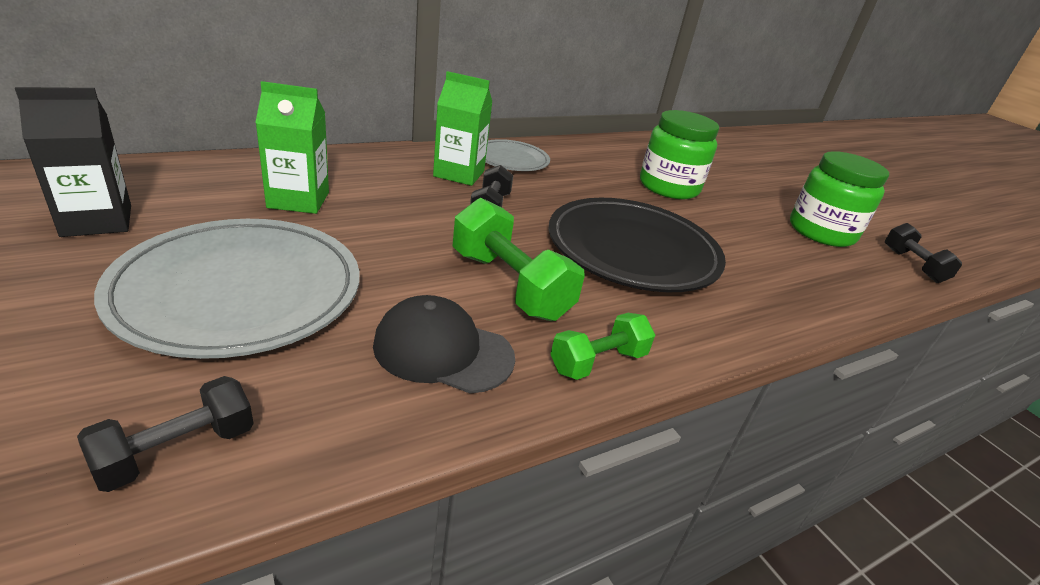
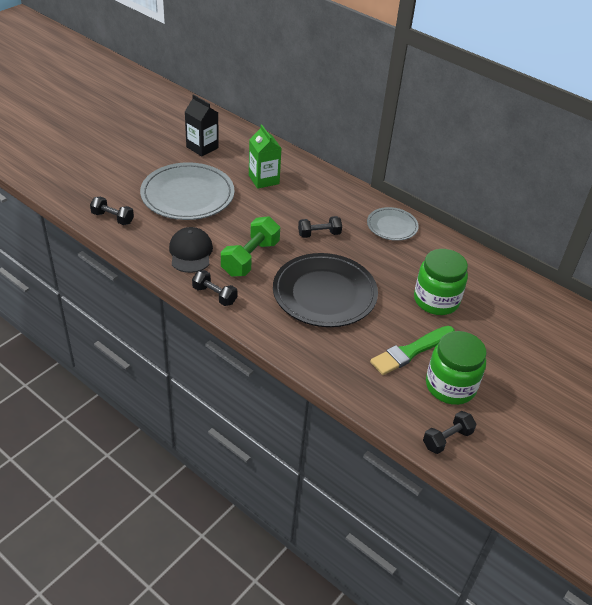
camera: 70 degrees right, 10 degrees up
green carton [433,71,492,186] -> none
green dumbbell [550,313,655,380] -> black dumbbell [192,270,237,306]
none -> green brush [370,326,455,375]

